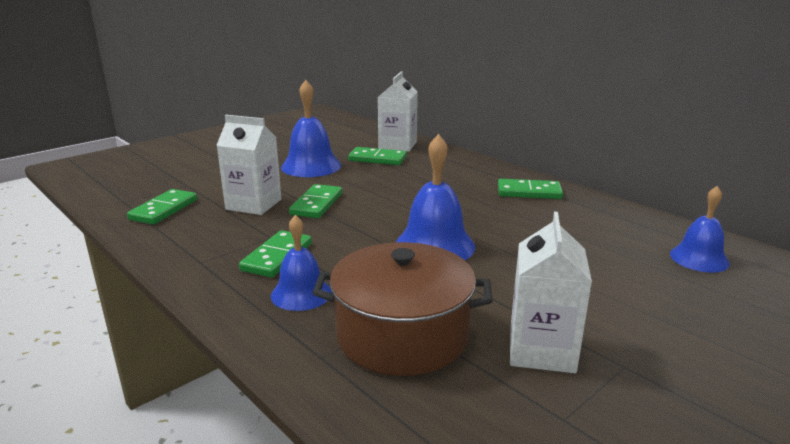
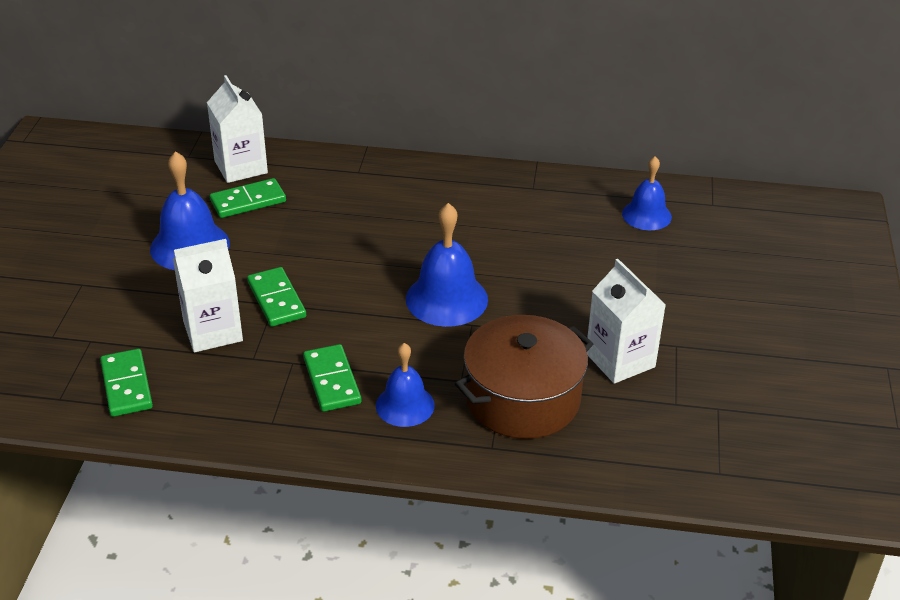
camera: 40 degrees left, 15 degrees up
green domino [498,179,563,199] -> none

